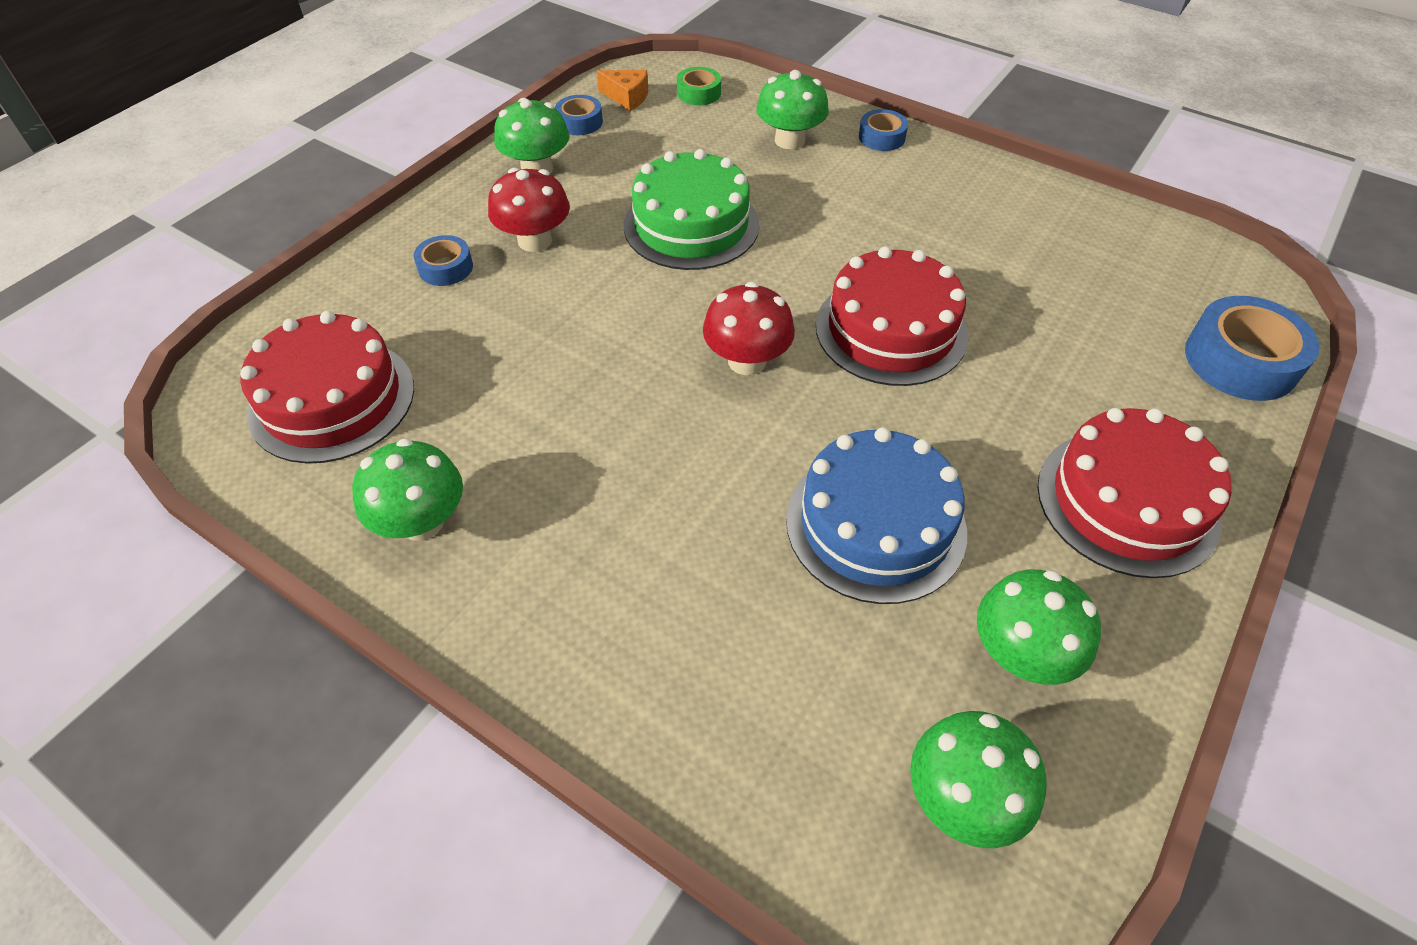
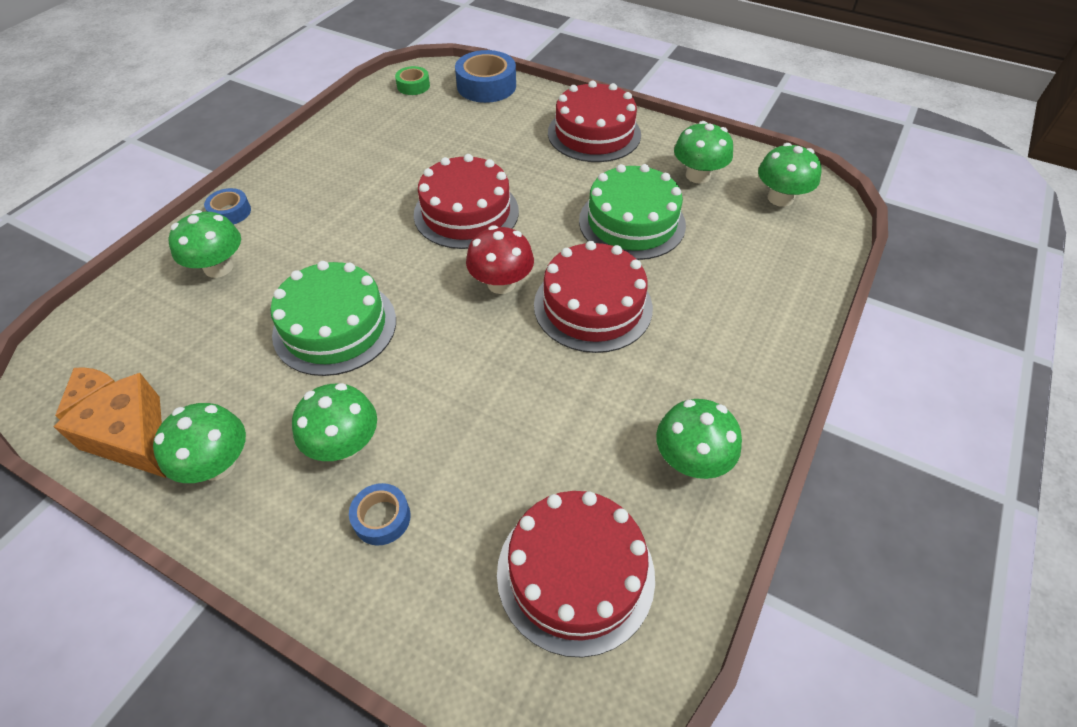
camera: 95 degrees left, 0 degrees up
red mushroom [488,168,570,252] -> green mushroom [292,383,377,461]
blue tape [555,95,603,135] -> orange cheese [53,373,166,478]
green tape [677,67,721,106] -> green tape moved to [395,66,430,95]
blue cake [786,427,967,604] -> green cake [579,164,686,260]
none -> red cake [534,241,653,353]

